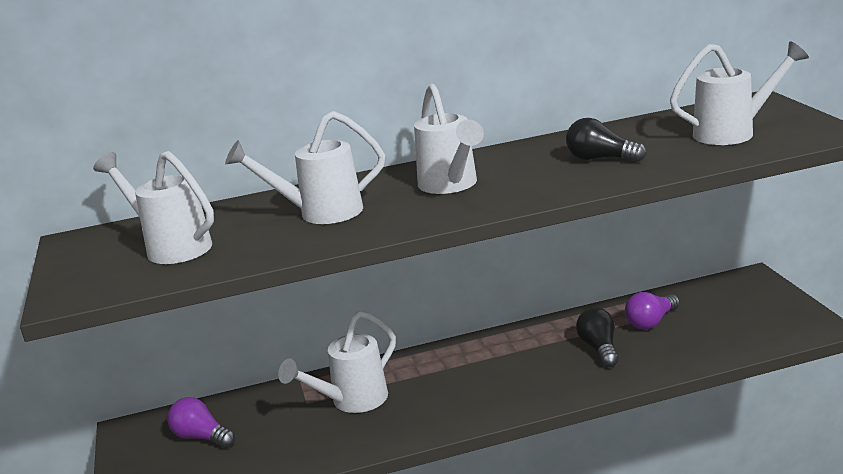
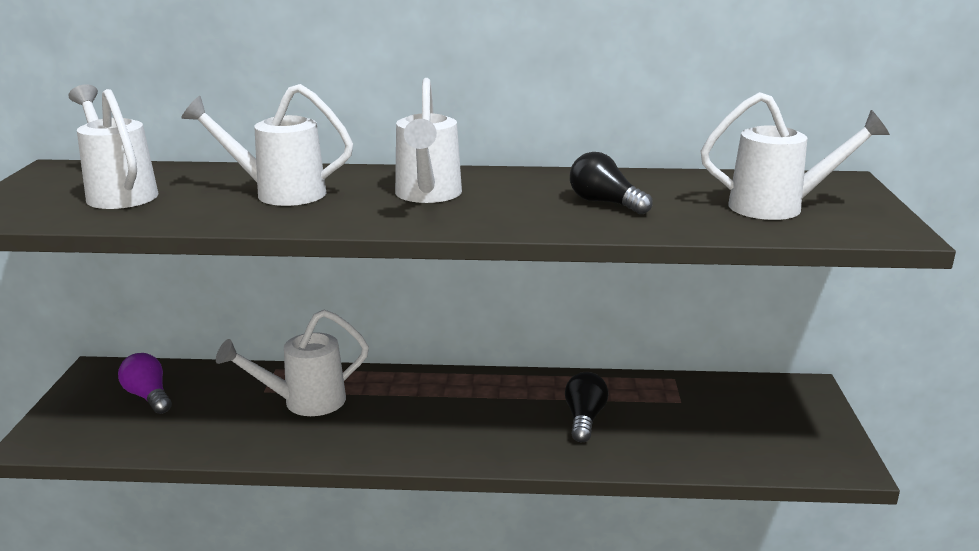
camera: 15 degrees right, 0 degrees up
purple light bulb [625,292,680,329] -> none

